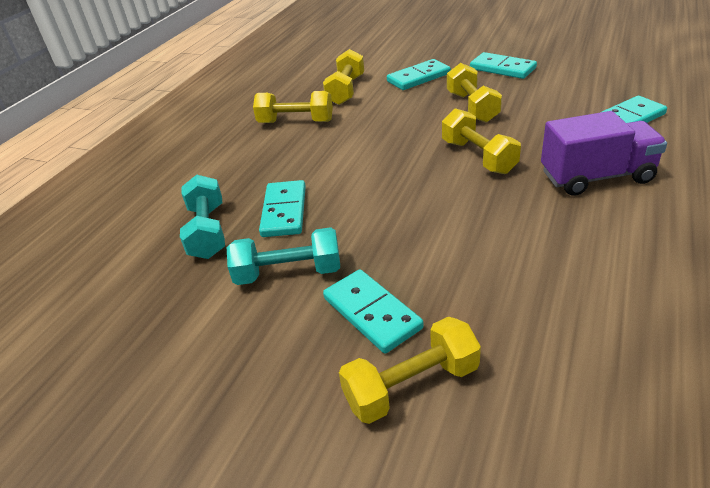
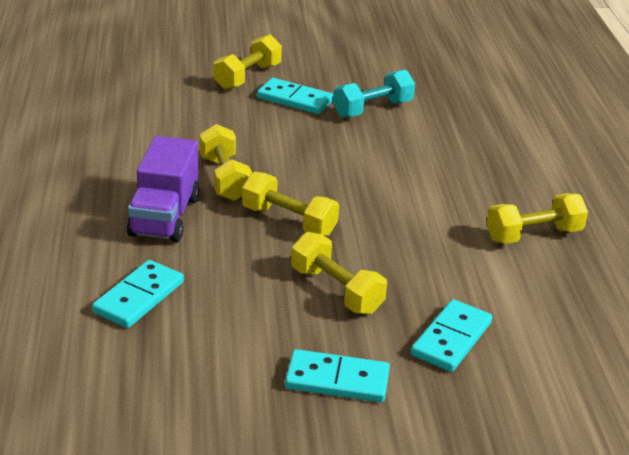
camera: 145 degrees right, 5 degrees down
turquoise dumbbell [180,175,225,259] -> none
turquoise domino [259,180,306,237] -> none
yellow dumbbell [323,49,364,105] -> yellow dumbbell moved to [199,124,252,201]
purple truck [541,111,667,196] -> purple truck turned 45 degrees counterclockwise [126,136,200,242]

